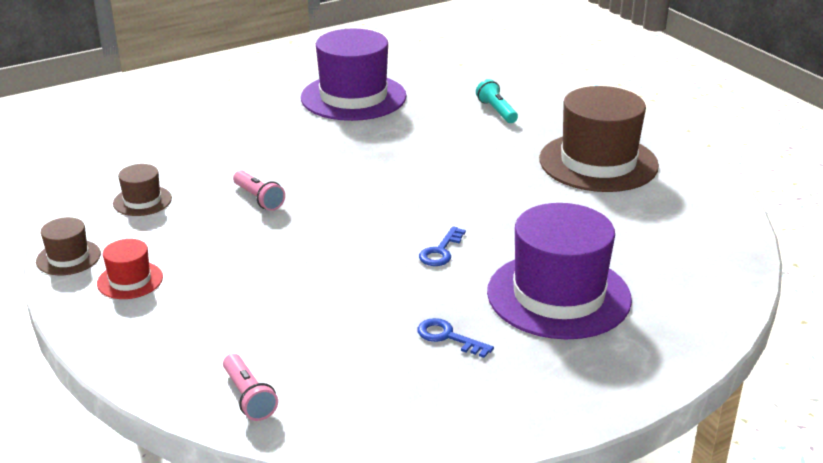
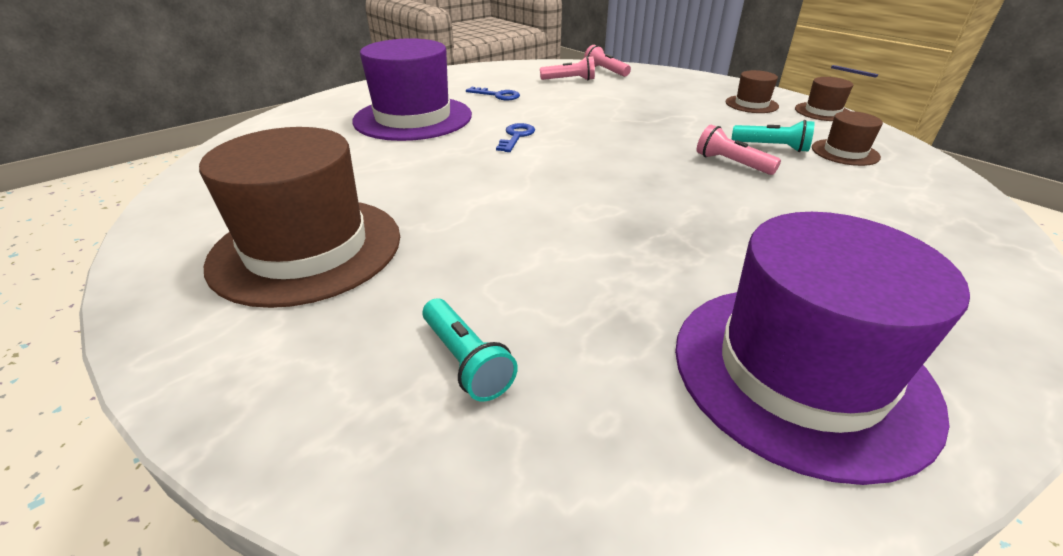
camera: 170 degrees right, 5 degrees up
red hat [97,239,163,299] -> brown hat [725,70,779,113]
none -> pink flashlight [540,56,595,80]
none -> turquoise flashlight [731,120,814,152]

